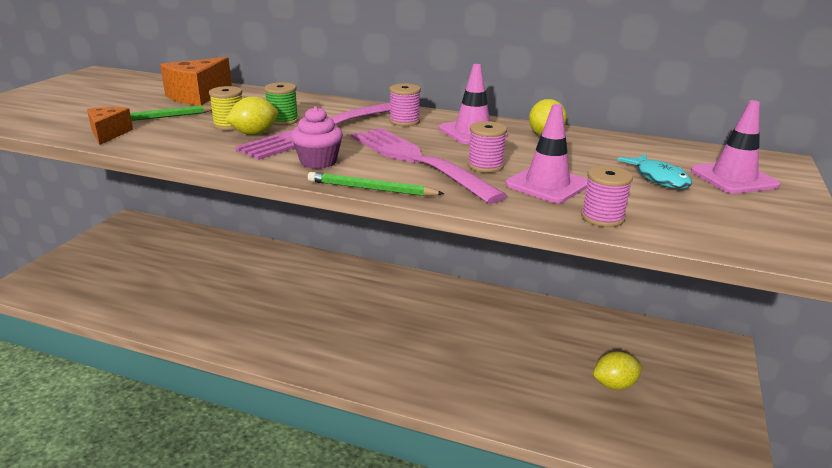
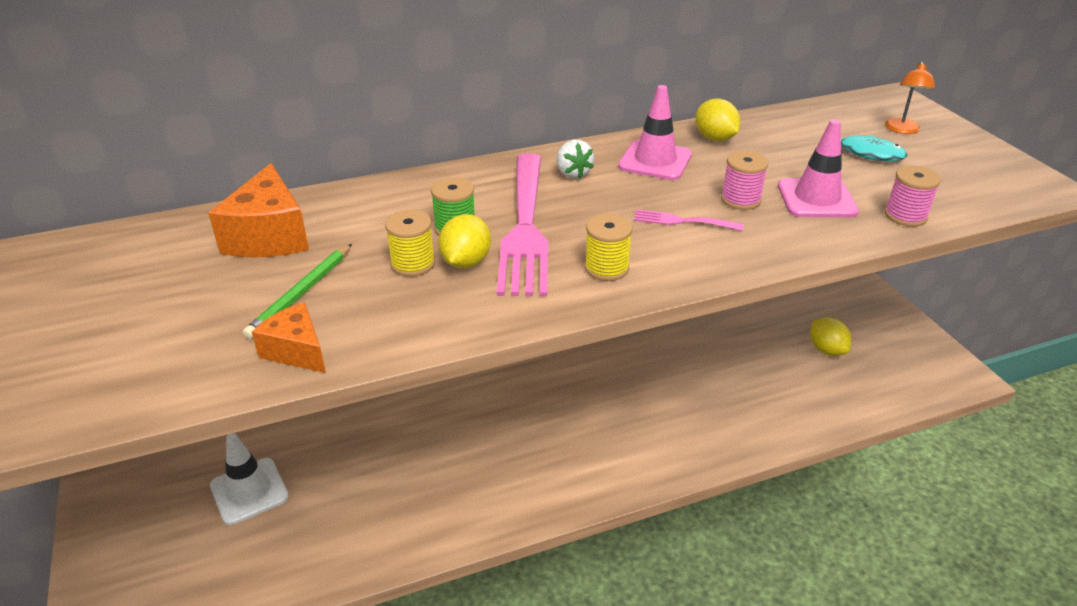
camera: 40 degrees left, 10 degrees up
pink cupcake [291,106,343,169] -> yellow spool [585,214,632,281]
green pencil [308,172,445,196] -> none
pink fork [351,128,507,204] -> pink fork [634,209,744,231], size x0.43
pink spool [389,83,421,126] -> white strawberry [557,140,594,179]
yellow lemon [593,351,643,390] -> yellow lemon turned 60 degrees counterclockwise [810,317,852,356]
pink traffic cone [691,100,780,194] -> orange lamp [885,61,935,134]
none -> white traffic cone [210,433,289,525]

